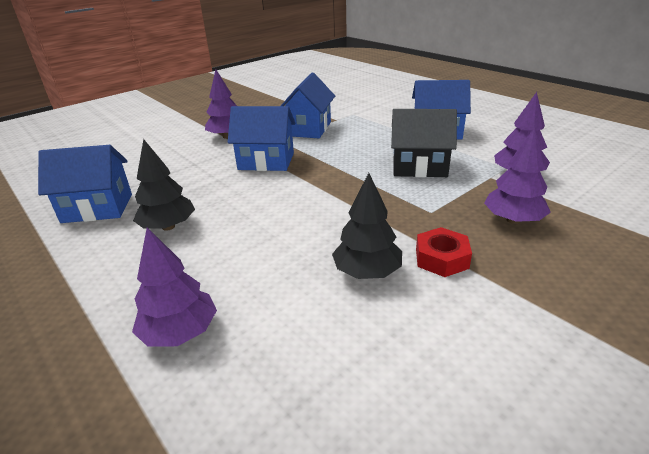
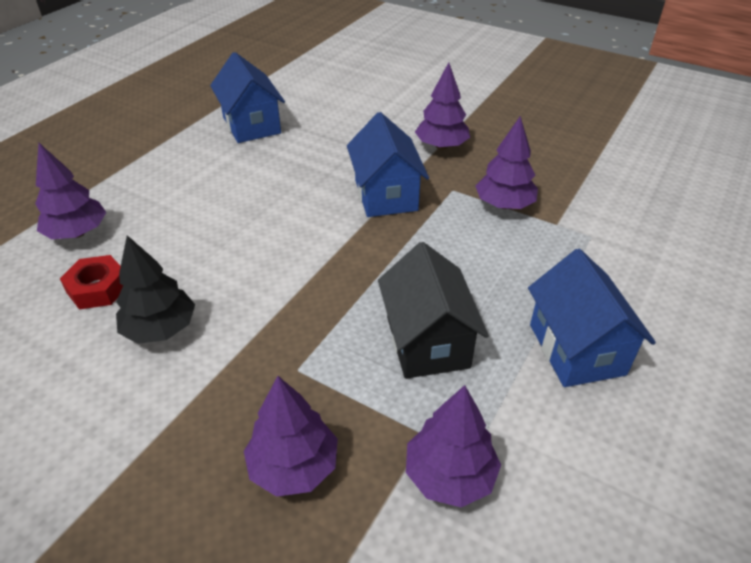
camera: 70 degrees right, 10 degrees up
black tree [133,139,195,231] -> none
blue house [281,73,335,138] -> purple tree [476,116,538,209]
red nut [416,227,472,277] -> red nut moved to [60,255,123,309]

